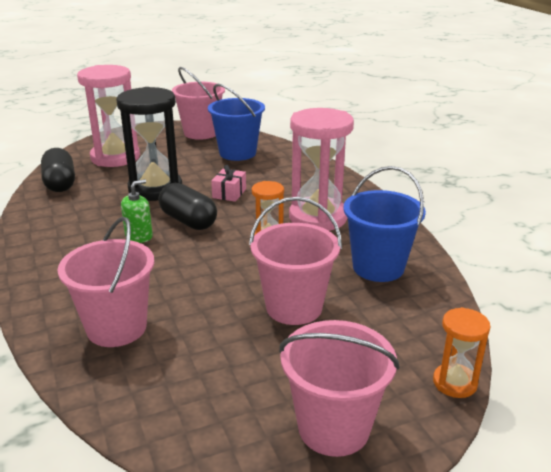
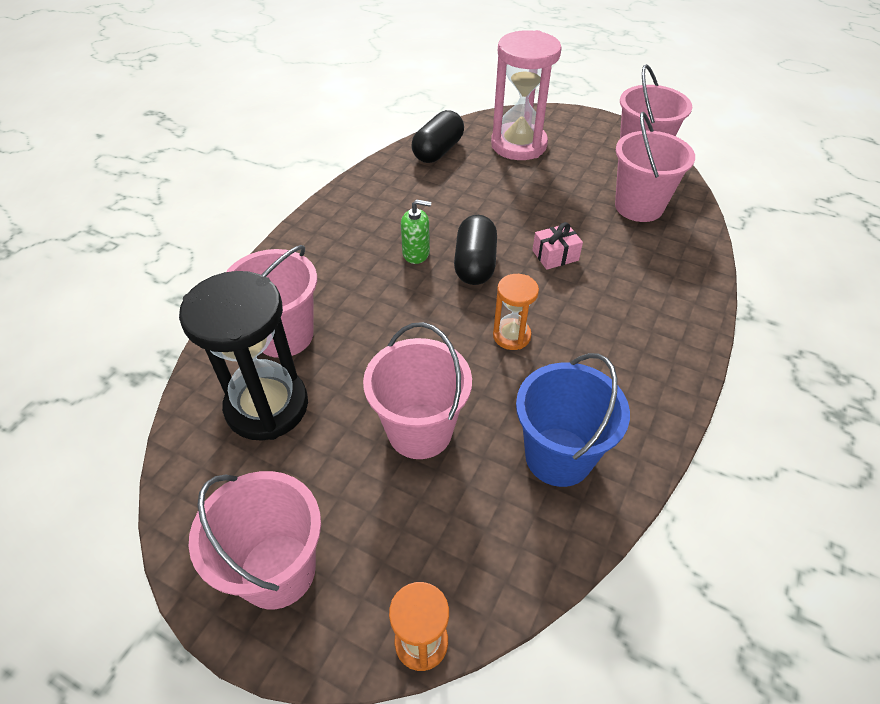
camera: 50 degrees right, 20 degrees up
black hourglass [116,87,182,201] -> black hourglass moved to [179,271,308,441]
blue bucket [208,84,265,161] -> pink bucket [615,112,695,222]
pink hourglass [289,108,354,231] -> none

